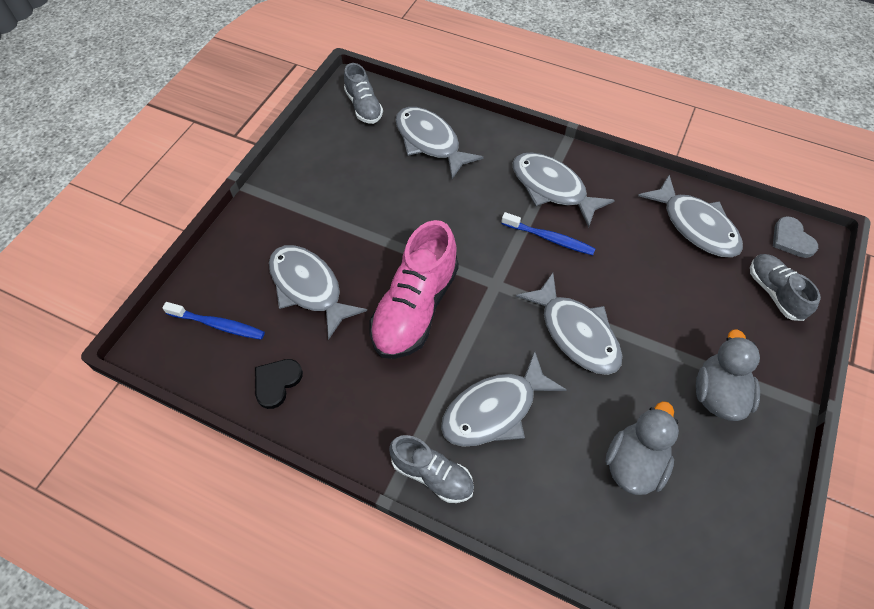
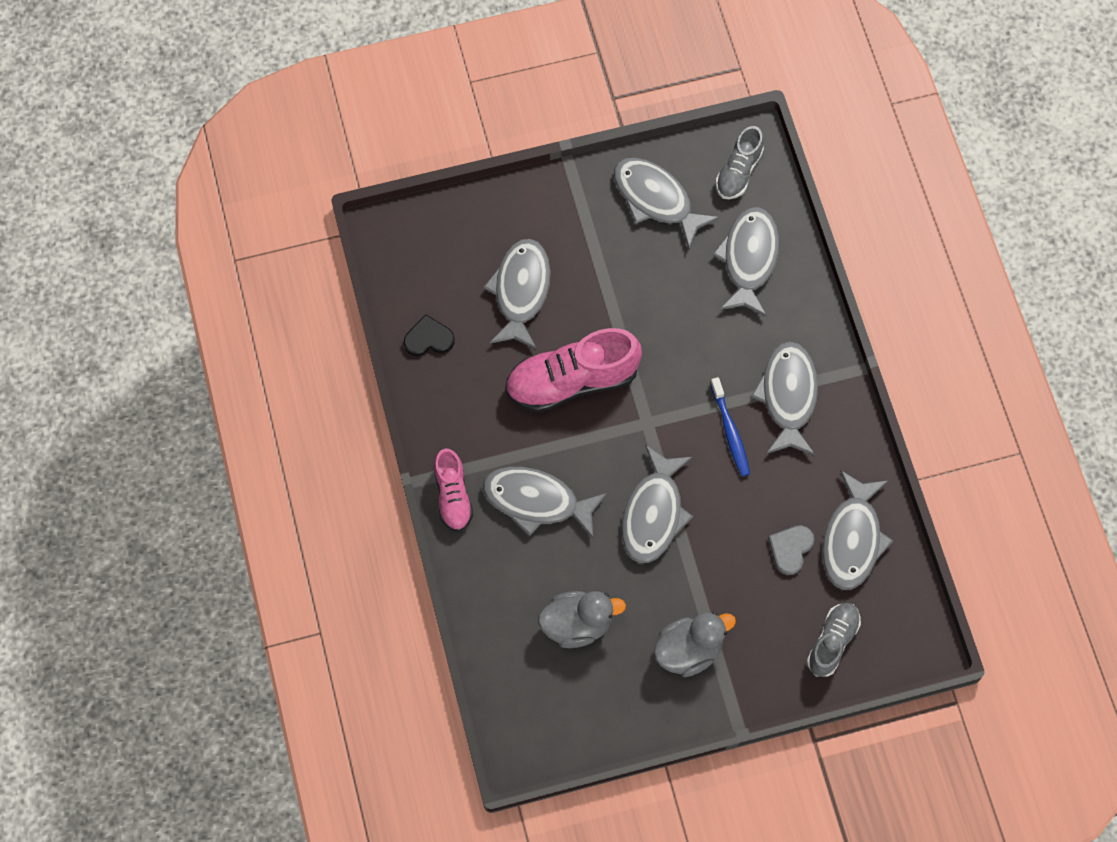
camera: 50 degrees right, 10 degrees up
blue toothbrush [162,302,265,340] -> none
grey shoe [389,435,474,503] -> pink shoe [434,449,473,532]
grey heart [773,216,818,258] -> grey heart moved to [768,525,815,575]
none -> grey fish [614,158,720,249]

